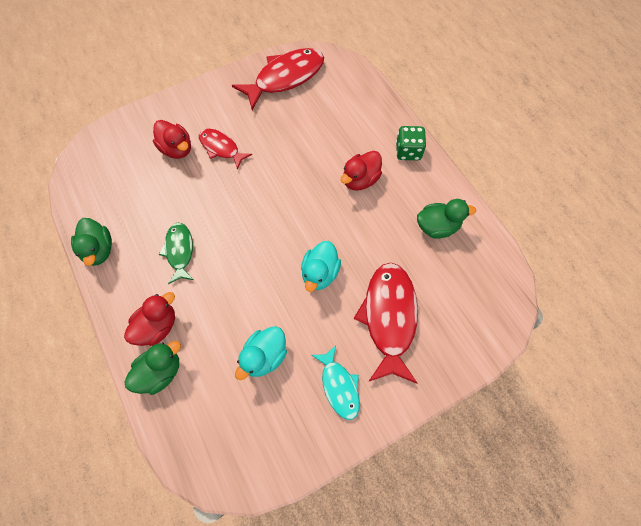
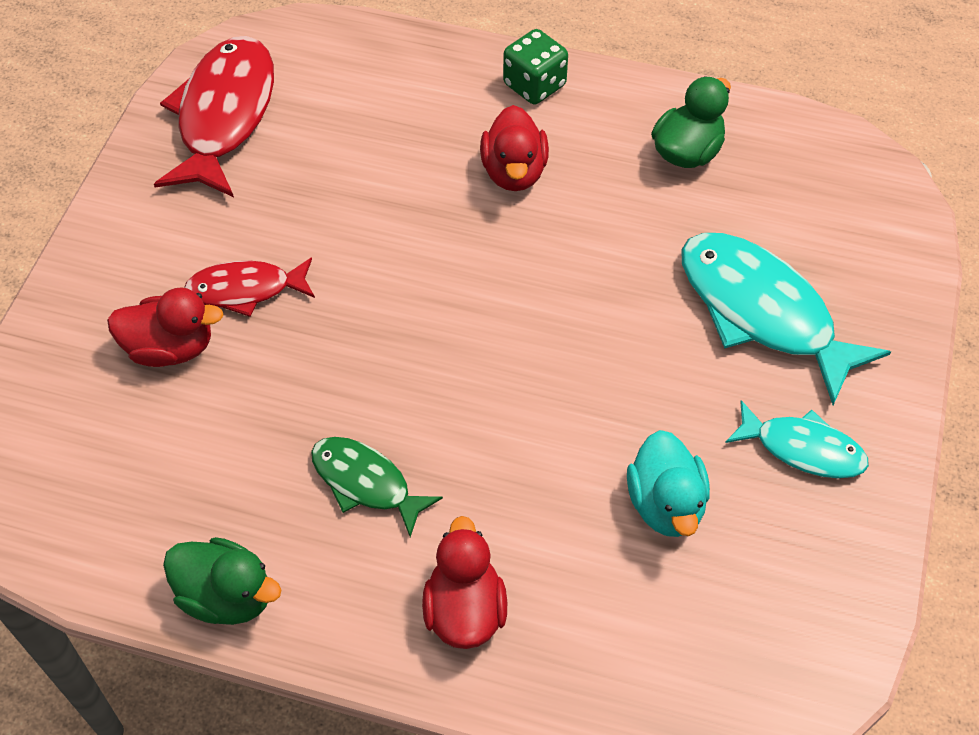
camera: 45 degrees left, 10 degrees down
green duck [124,341,181,395] -> none
turquoise duck [301,241,341,292] -> none
red fish [354,263,418,384] -> turquoise fish [681,233,891,405]

